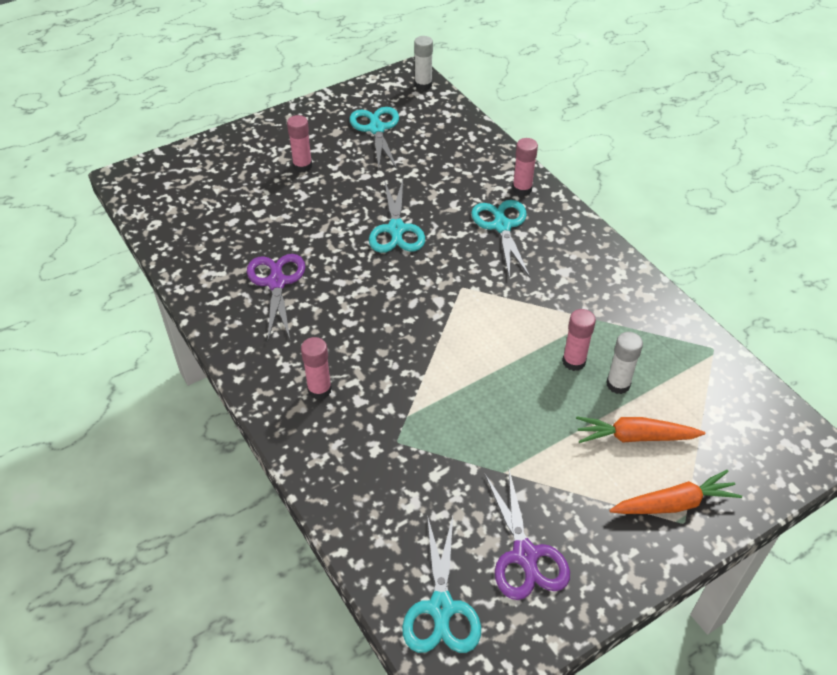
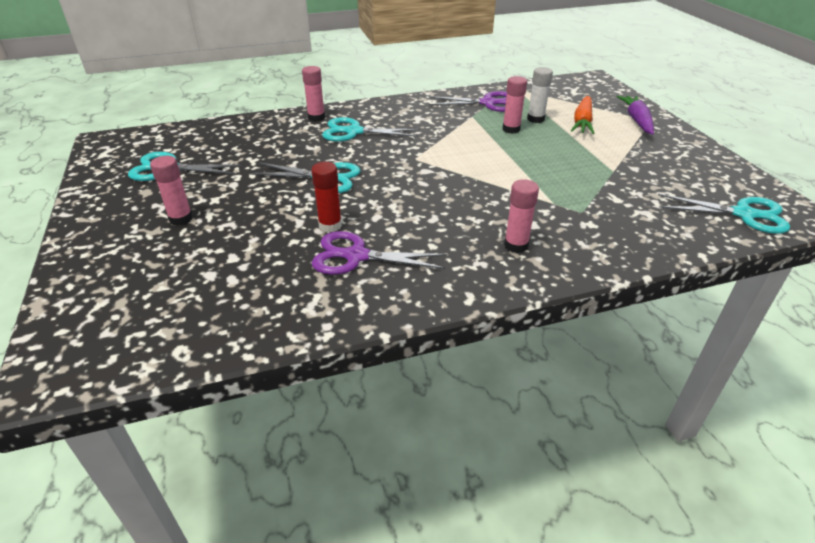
camera: 75 degrees left, 10 degrees down
white glue stick [414,36,433,90] -> none
purple scissors [485,470,570,600] -> purple scissors moved to [429,91,507,112]
orange carrot [609,470,742,514] -> purple carrot [617,96,654,135]
none -> red glue stick [311,162,342,233]

